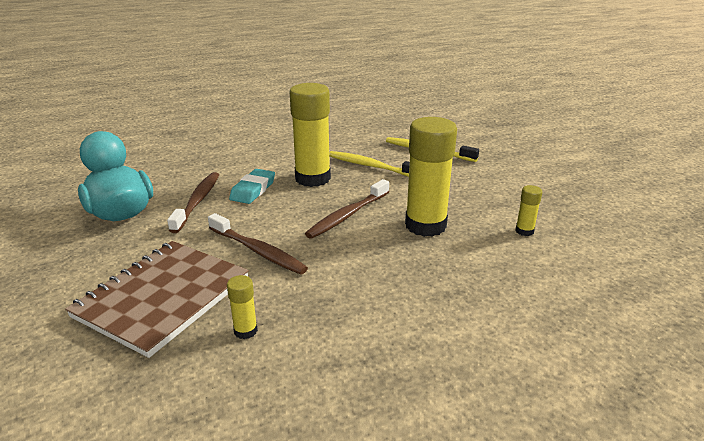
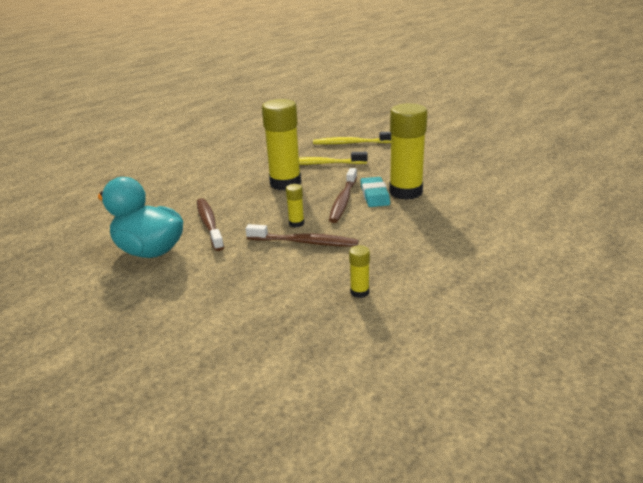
camera: 25 degrees left, 0 degrees up
brown notebook [65,241,249,358] -> none
turquoise eraser [229,169,275,204] -> turquoise eraser moved to [360,177,390,207]
yellow glue stick [515,185,542,236] -> yellow glue stick moved to [286,184,304,228]

